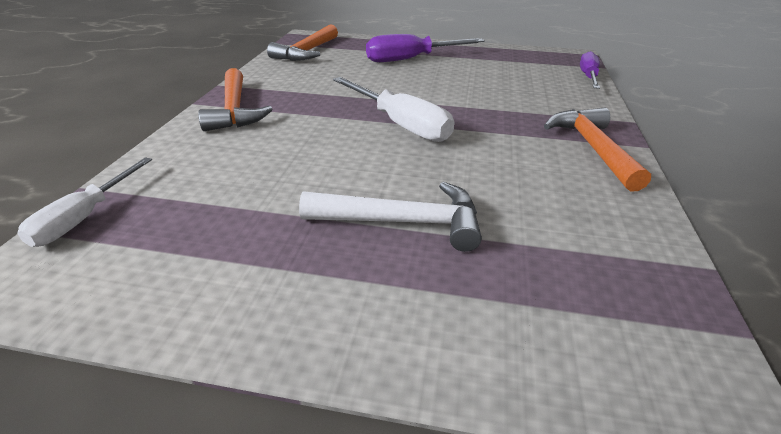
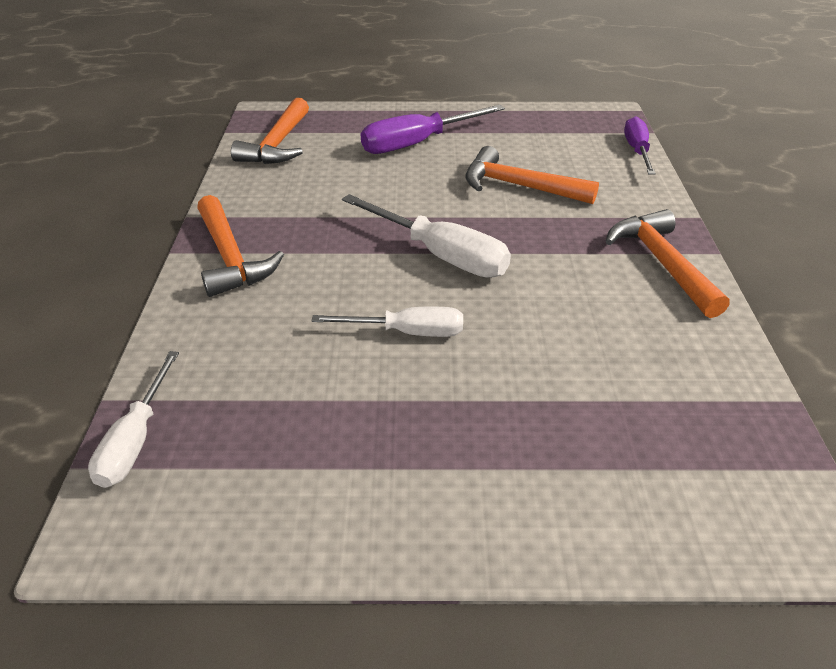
camera: 10 degrees left, 5 degrees up
white hammer [299,182,482,252] -> none
none -> white screwdriver [312,306,463,337]
none -> orange hammer [465,146,599,204]

